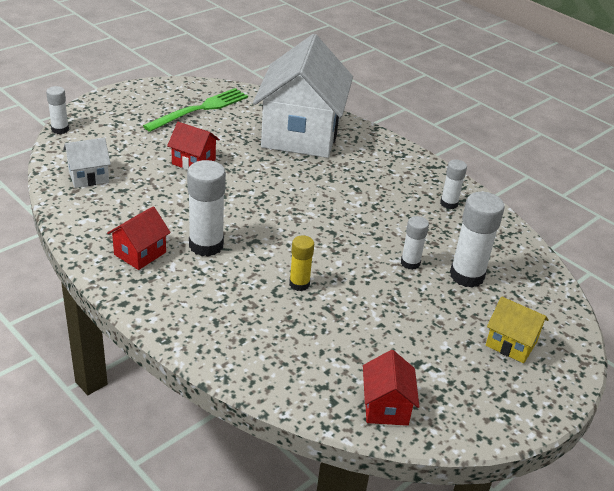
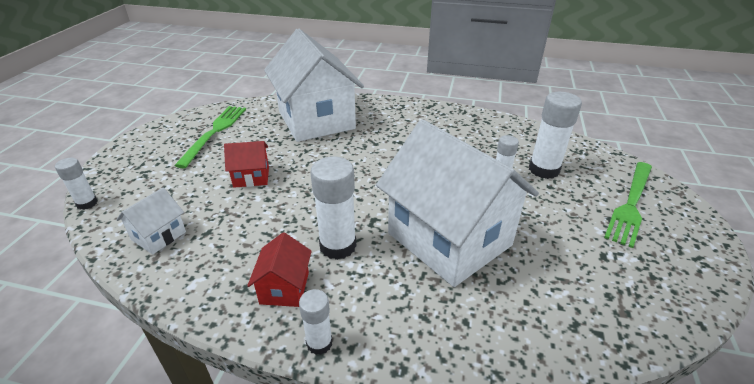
camera: 30 degrees left, 0 degrees up
yellow glue stick [289,235,314,291] -> white house [376,119,539,287]
red house [363,350,419,426] -> none
white glue stick [440,160,467,209] -> white glue stick moved to [299,289,333,355]
yellow house [486,296,549,363] -> green fork [604,162,652,248]

